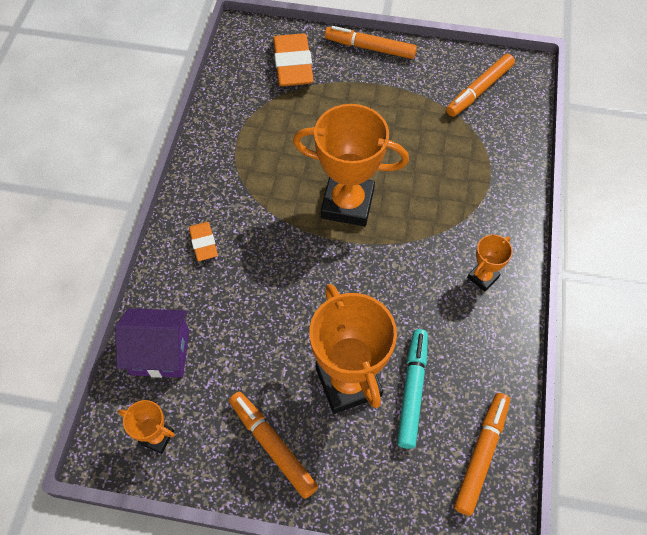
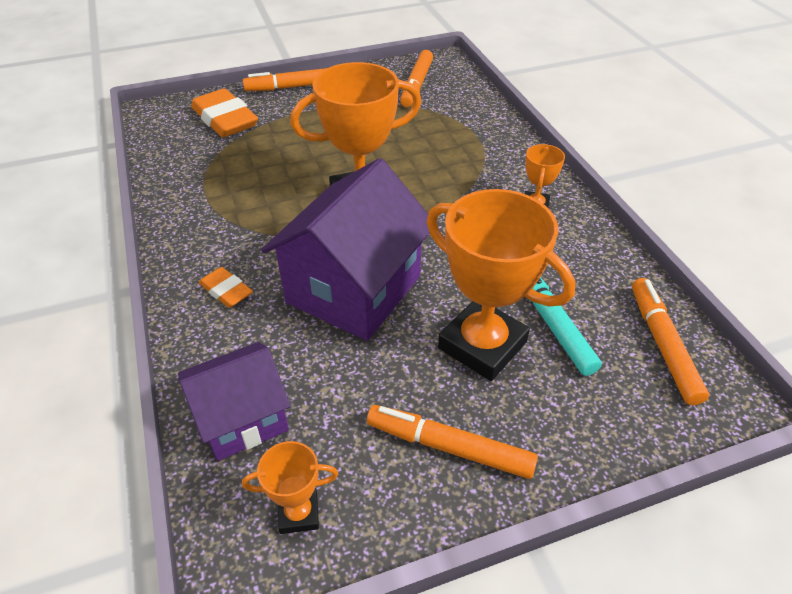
camera: 30 degrees left, 15 degrees down
none -> purple house [261,158,430,341]

